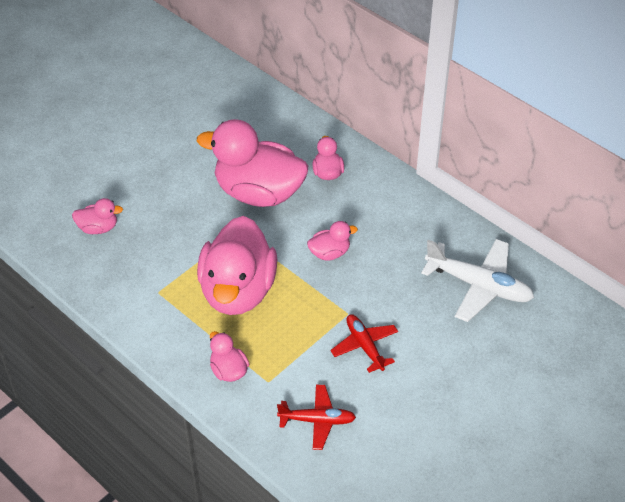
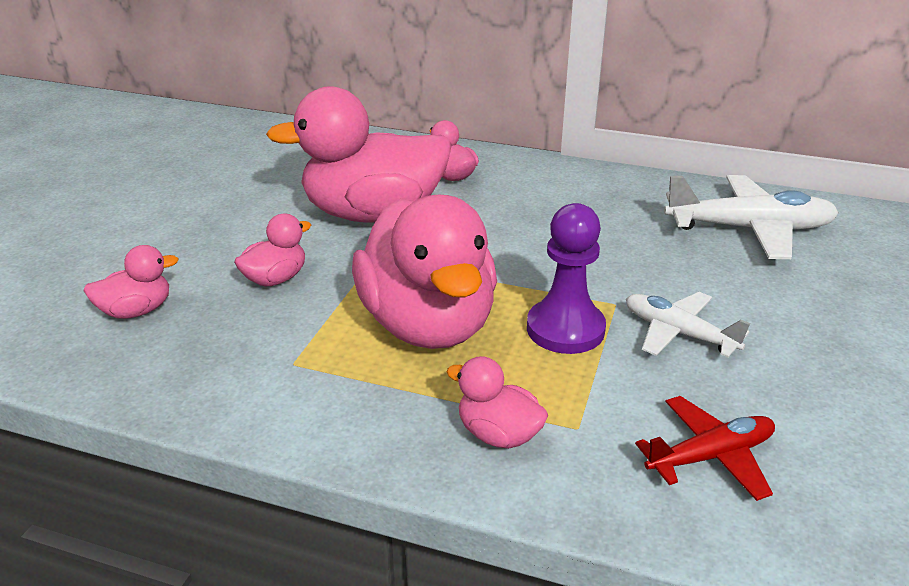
camera: 25 degrees left, 15 degrees down
pink duck [307,221,358,261] -> pink duck moved to [234,214,311,286]
red plane [331,314,398,373] -> white plane [626,292,750,357]
none -> purple pawn [527,203,606,354]

